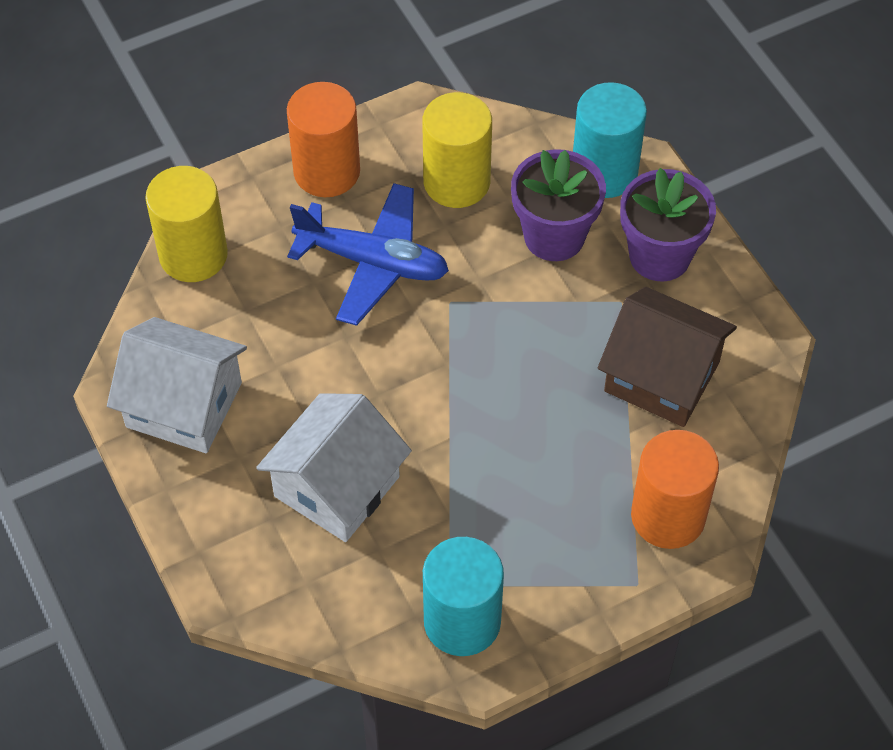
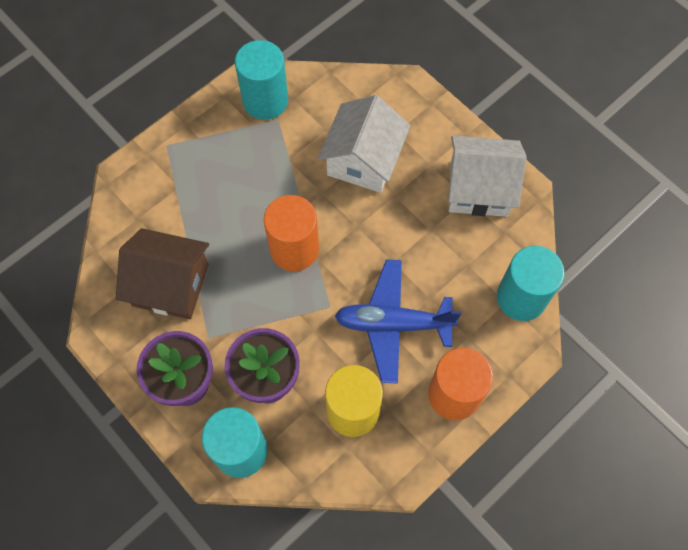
camera: 165 degrees right, 10 degrees up
yellow cylinder [145,166,228,282] -> turquoise cylinder [497,246,565,321]
orange cylinder [631,430,719,549] -> orange cylinder moved to [264,195,319,271]

